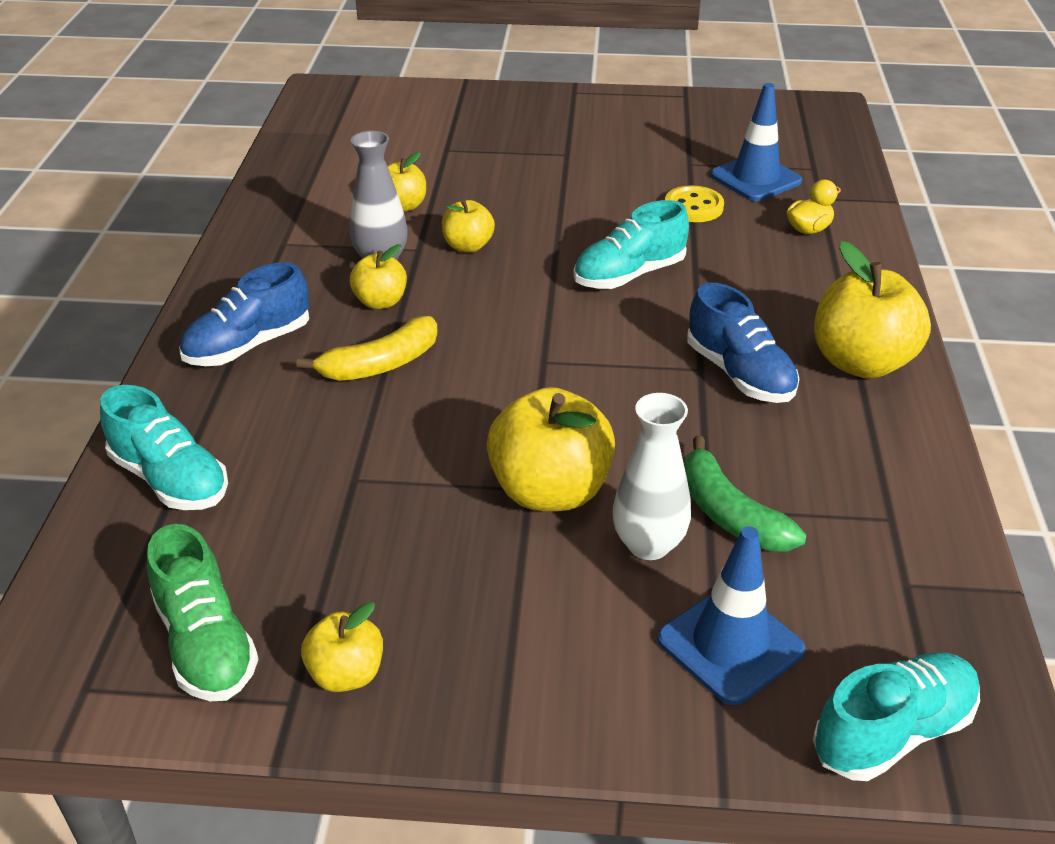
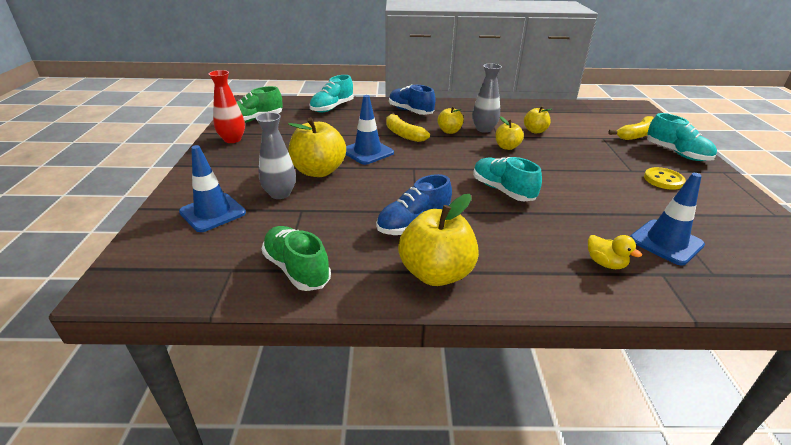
camera: 85 degrees right, 5 degrees down
yellow apple [301,602,383,692] -> red vase [209,70,245,143]
white vase [613,393,691,560] -> grey vase [256,112,296,199]
yellow button [665,185,724,222] -> yellow button moved to [644,167,686,190]
green banana [684,436,806,551] -> none
turquoise shoe [813,652,980,781] -> turquoise shoe moved to [647,113,717,161]
none -> green shoe [262,226,331,291]
none -> blue traffic cone [346,95,394,165]
none -> yellow banana [608,116,653,140]

